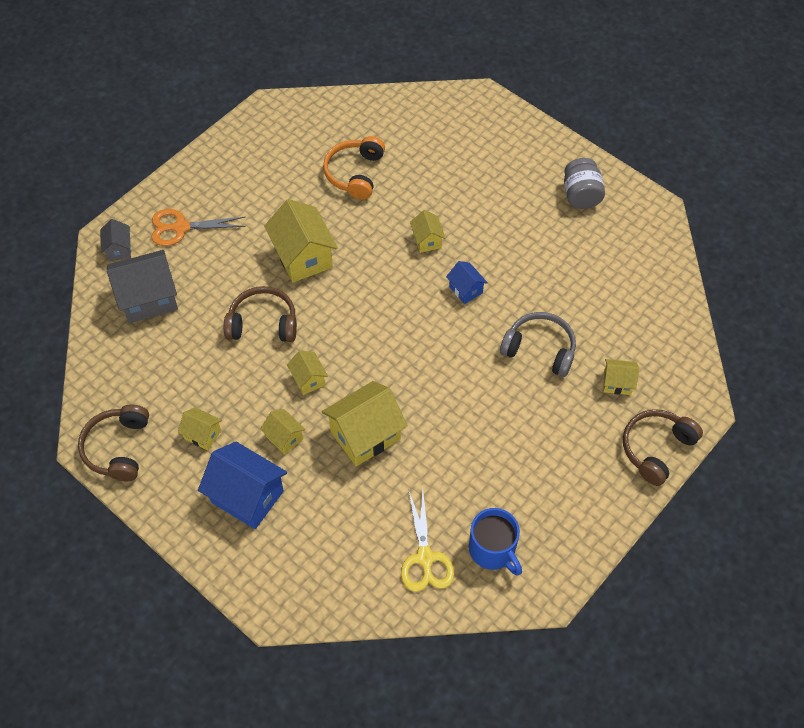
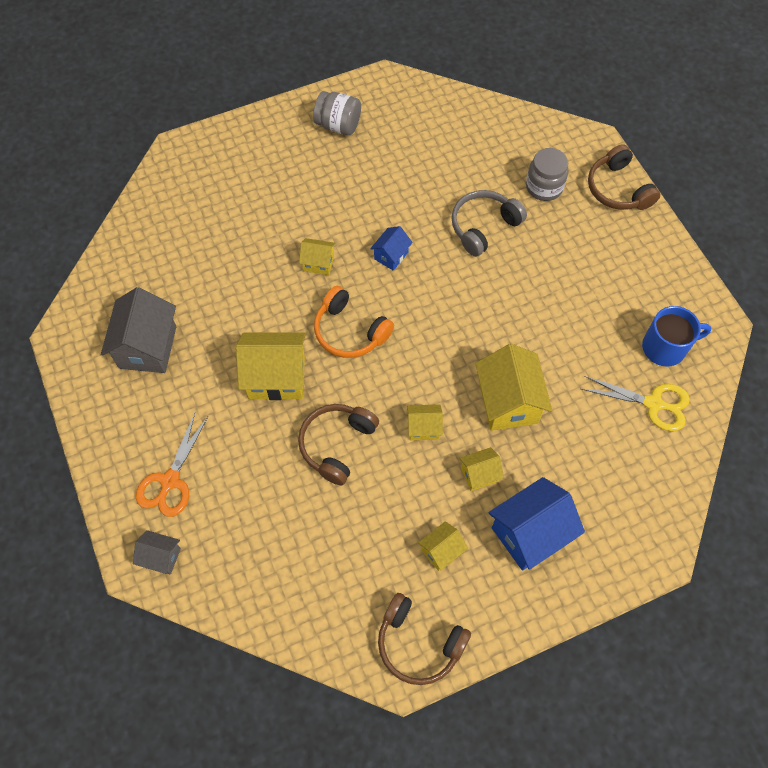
camera: 65 degrees left, 5 degrees up
grey house [107,250,178,323] -> grey house moved to [101,287,176,373]
orange headphones [323,136,385,199] -> orange headphones moved to [314,286,394,358]
blue house [446,261,488,304] -> blue house turned 45 degrees counterclockwise [370,226,413,271]
yellow house [603,359,639,395] -> grey jar [526,148,568,201]

